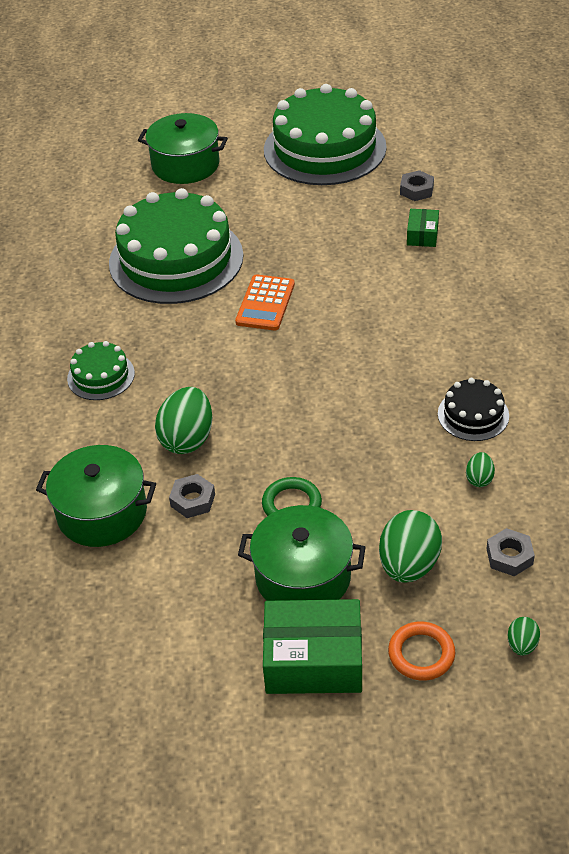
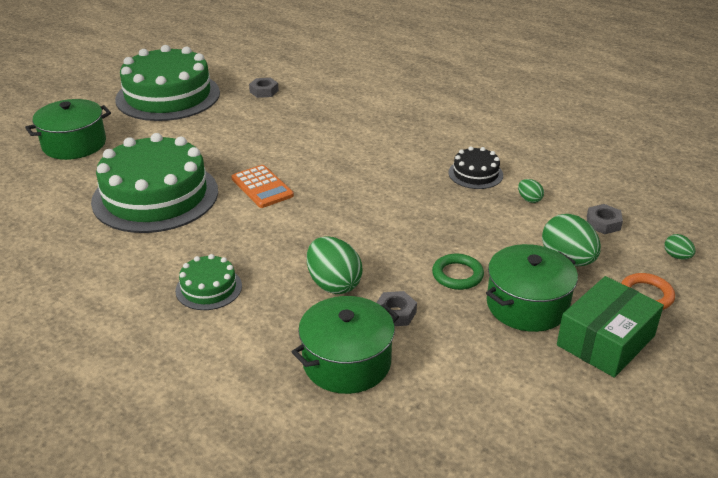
camera: 50 degrees left, 10 degrees down
green box [407,209,439,247] -> none

